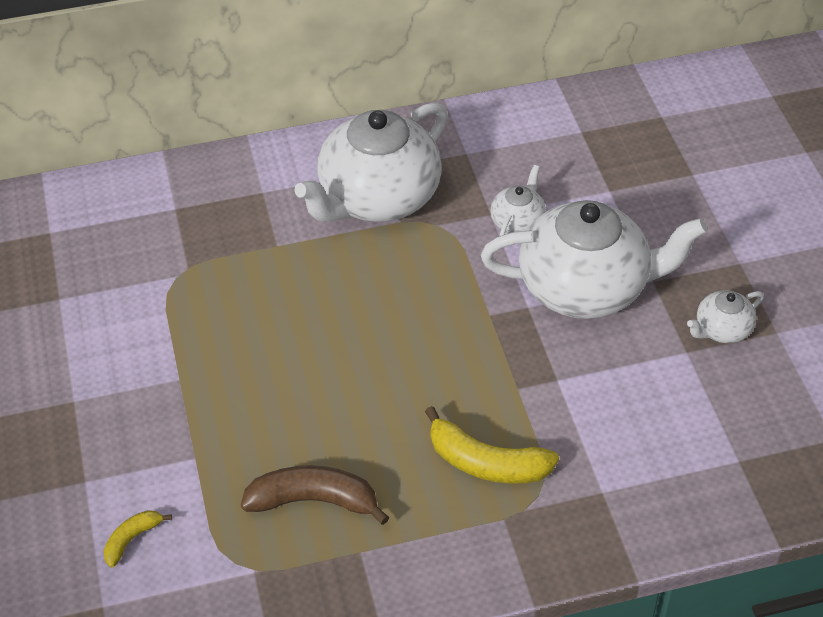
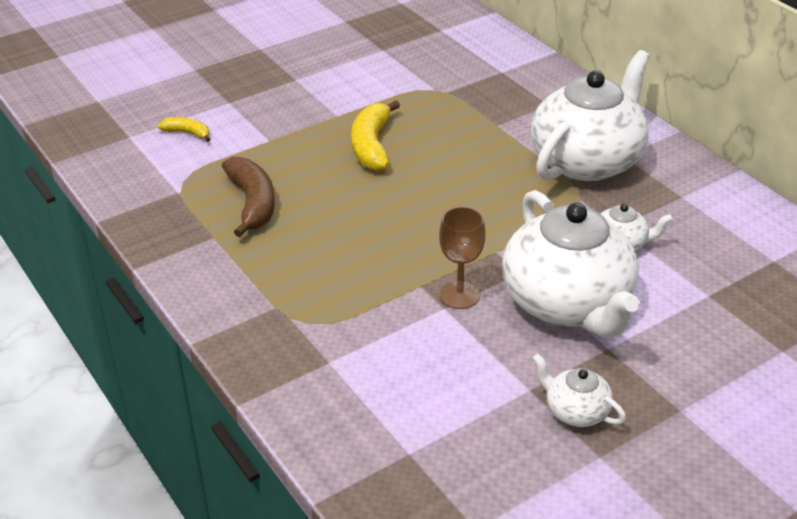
camera: 70 degrees right, 10 degrees down
white teapot [295,102,448,222] -> white teapot turned 105 degrees clockwise [531,50,650,181]
yellow banana [425,406,559,484] -> yellow banana moved to [351,100,400,171]
none -> brown goblet [439,206,485,309]

